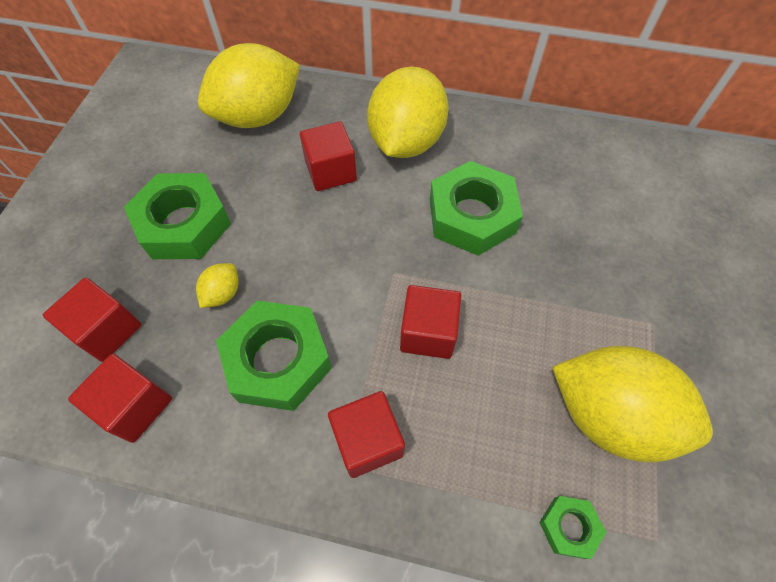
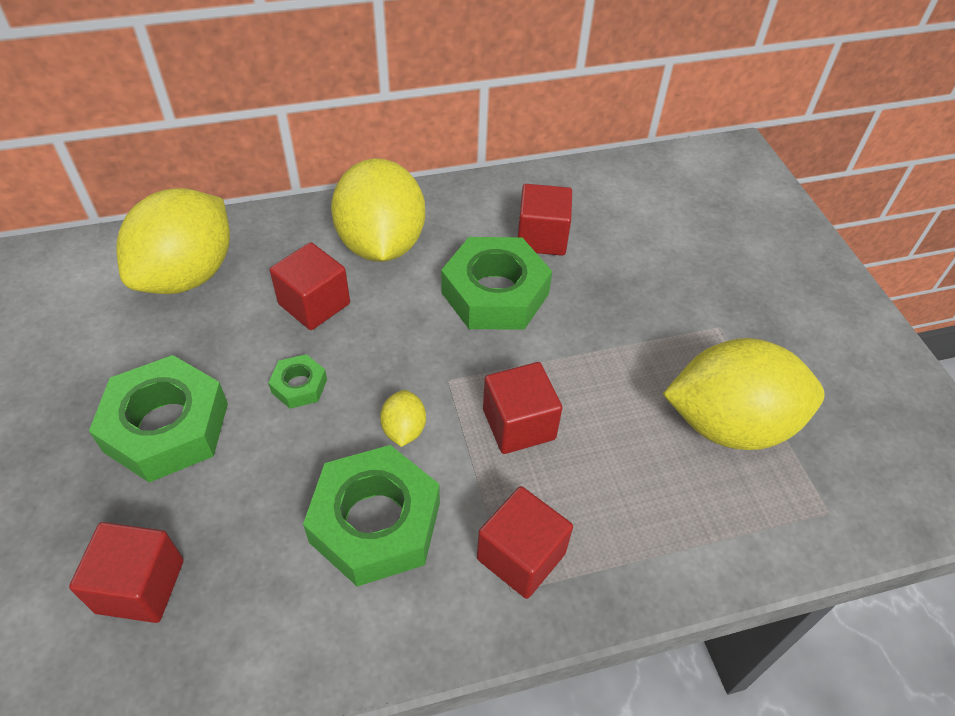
camera: 30 degrees left, 10 degrees down
red cube [68,354,172,443] -> red cube moved to [518,184,572,256]
yellow lemon [196,263,239,308] -> yellow lemon moved to [380,390,426,447]
green nut [539,496,606,559] -> green nut moved to [268,354,327,409]

